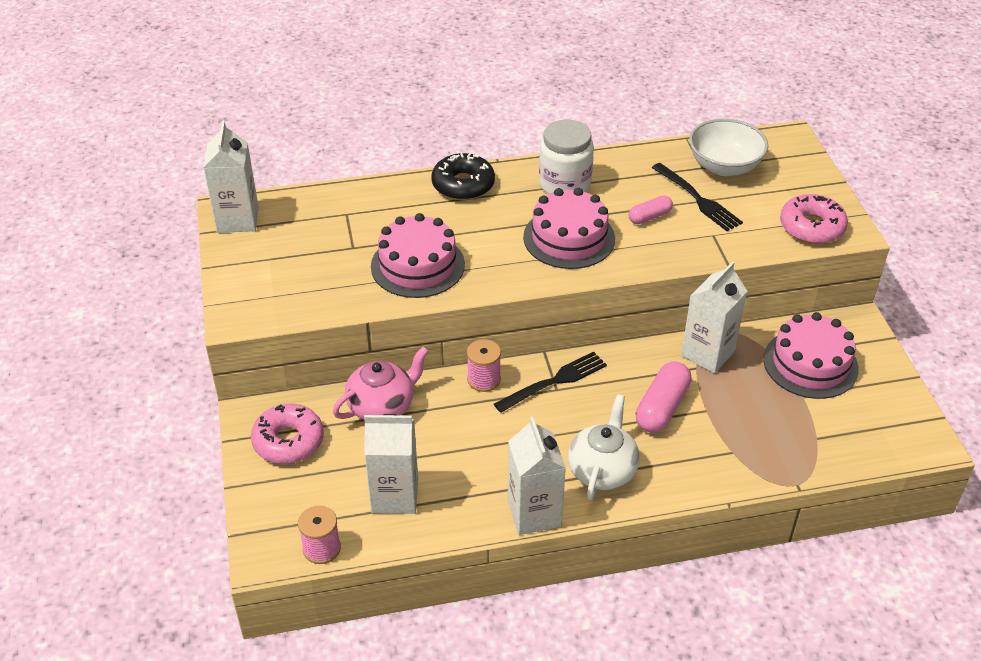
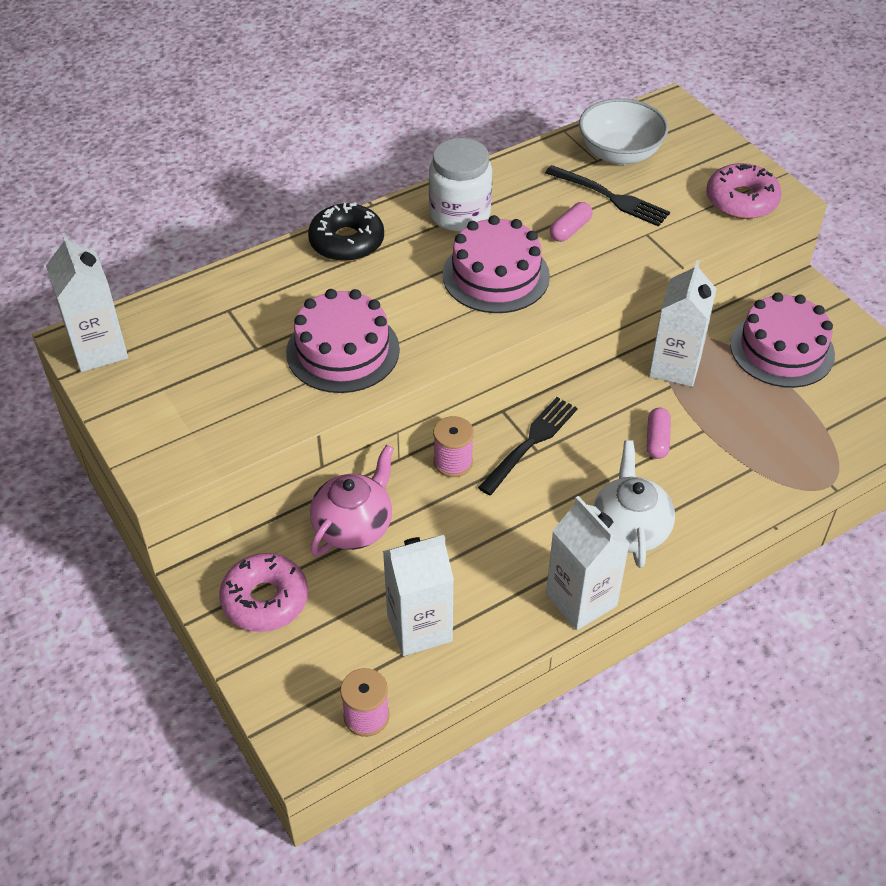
camera: 20 degrees left, 5 degrees up
pink capsule [636,361,692,433] -> pink capsule [647,408,671,459], size x0.59

